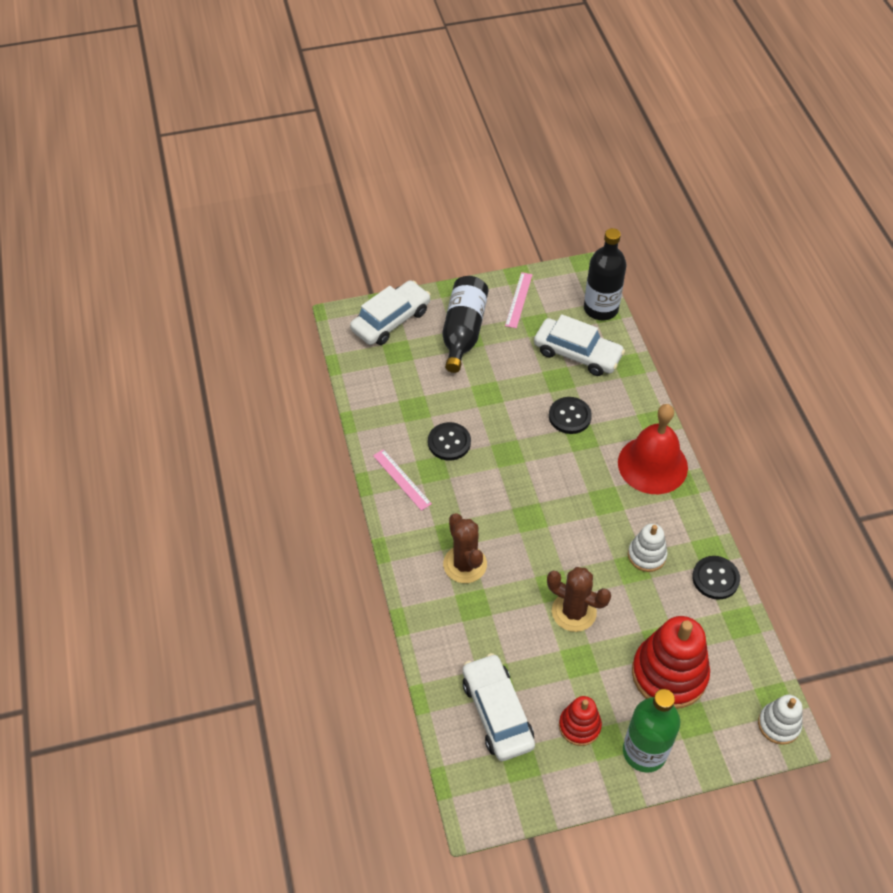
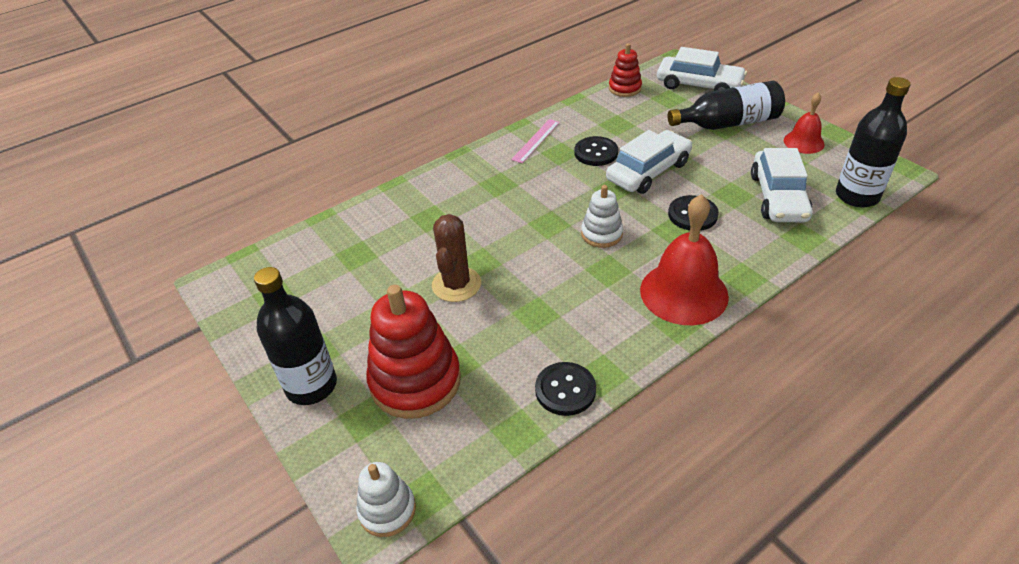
camera: 70 degrees right, 10 degrees down
brown cactus [443,513,487,583] -> none
white car [463,653,535,761] -> white car moved to [606,130,692,194]
pink ruler [505,272,533,328] -> red bell [784,92,825,154]
red stacking toy [559,696,602,746] -> red stacking toy moved to [609,43,642,97]
green bottle [623,689,680,773] -> black bottle [254,267,337,405]
white stacking toy [628,524,667,572] -> white stacking toy moved to [581,185,623,248]

